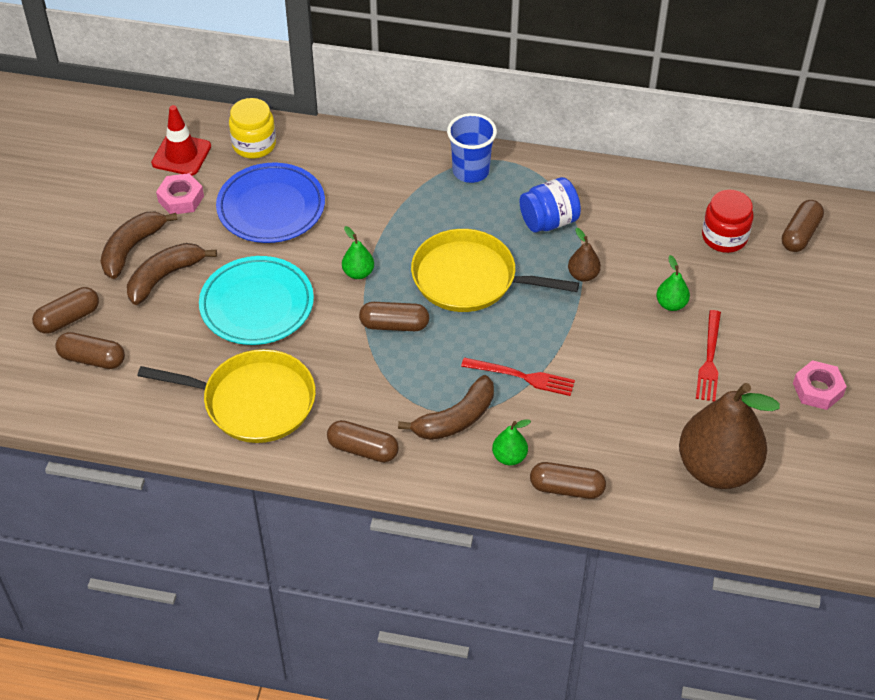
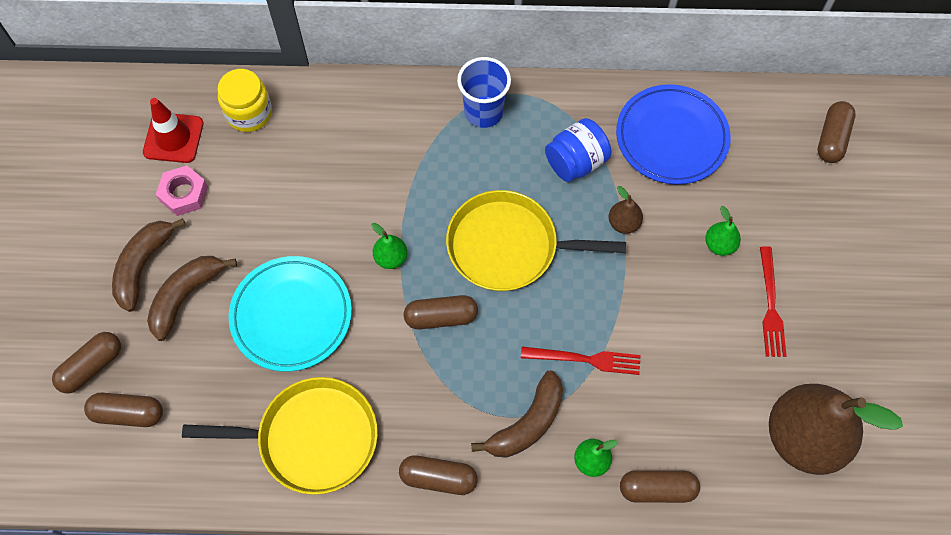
camera: 10 degrees left, 15 degrees up
blue plate [216,163,325,243] -> blue plate moved to [616,84,731,184]
red jar [702,189,754,253] -> none
pink nut [793,360,847,410] -> none

